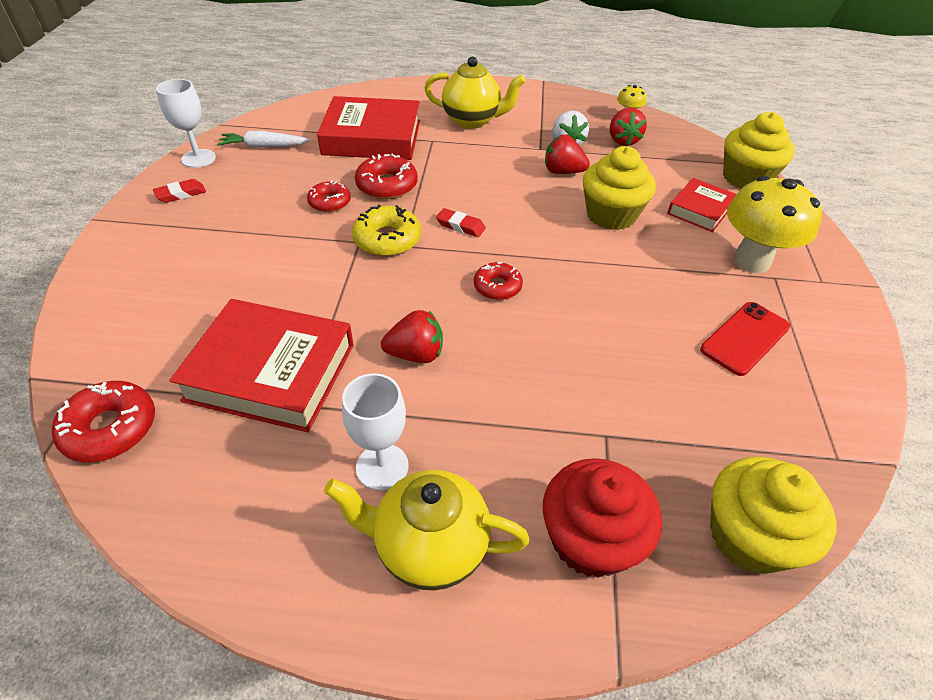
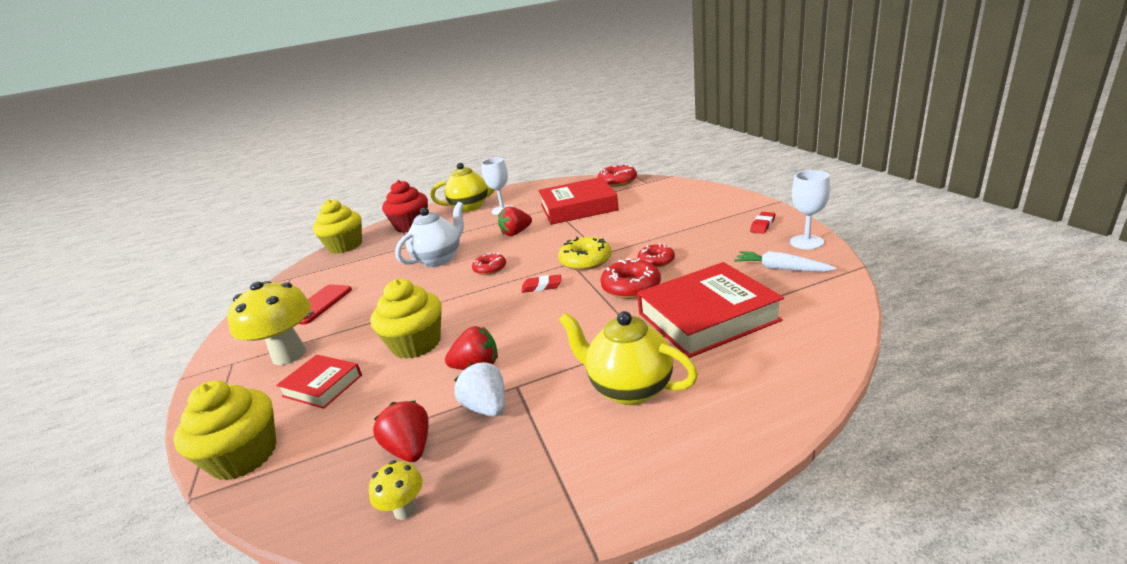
camera: 160 degrees right, 20 degrees down
white carrot [217,131,310,148] -> white carrot turned 120 degrees counterclockwise [734,251,836,272]
yellow teapot [424,56,525,129] -> yellow teapot turned 45 degrees clockwise [559,311,698,405]
red book [667,178,736,232] -> red book turned 75 degrees counterclockwise [276,355,362,409]
none -> white teapot [395,202,464,267]

